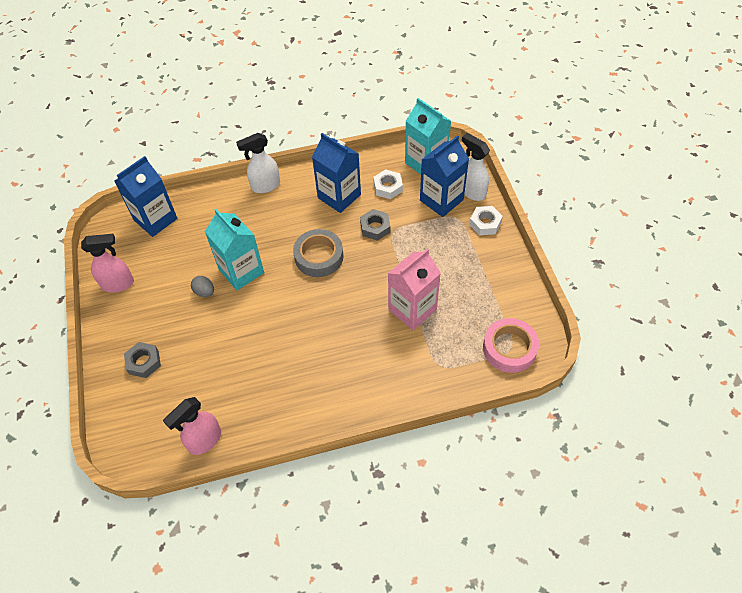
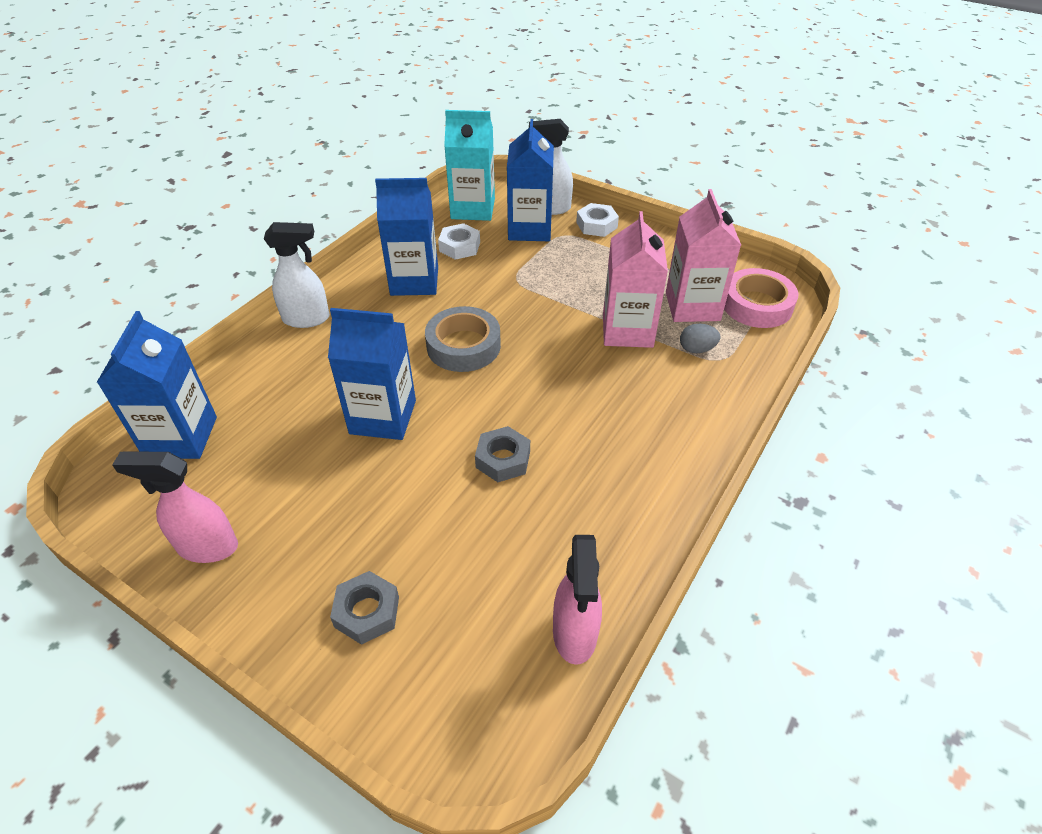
camera: 45 degrees left, 10 degrees down
pink spray bottle [81,234,134,293] -> pink spray bottle turned 120 degrees counterclockwise [112,451,238,563]
grey egg [191,276,214,297] -> grey egg moved to [680,324,720,353]
turquoise carton [205,209,264,290] -> blue carton [328,308,416,440]
white spray bottle [236,133,280,193] -> white spray bottle turned 120 degrees counterclockwise [264,222,330,328]
grey nut [360,209,390,241] -> grey nut moved to [475,426,530,482]
none -> pink carton [666,189,741,322]

